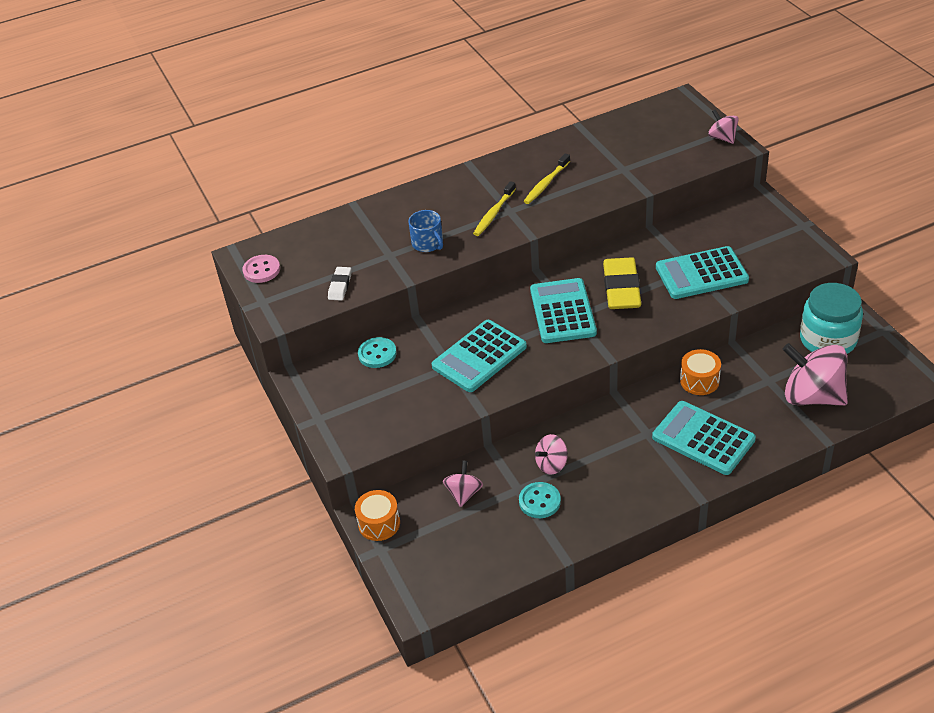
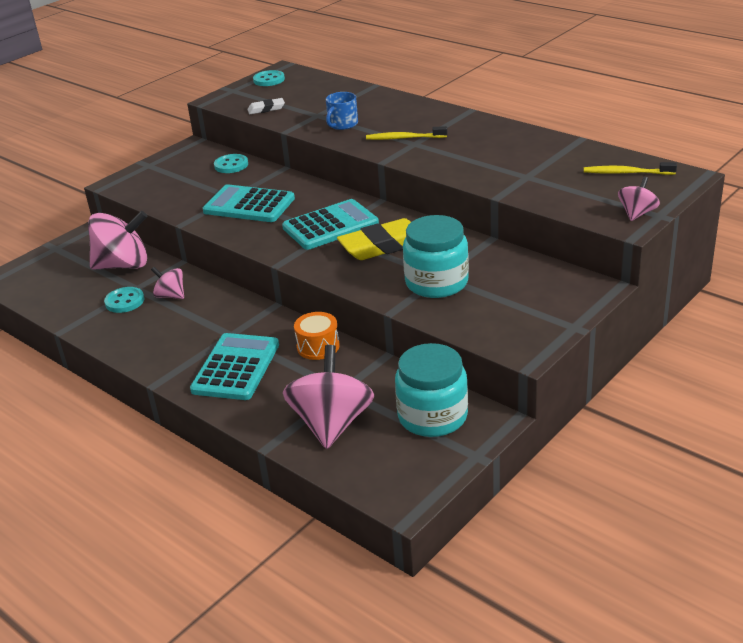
camera: 65 degrees right, 10 degrees down
pink button [243,255,280,283] -> turquoise button [253,70,285,86]
orange drum [355,490,400,541] -> none
pink spinning top [443,460,483,507] -> pink spinning top [88,211,148,270], size x1.96
yellow toothbrush [524,153,570,204] -> yellow toothbrush moved to [584,162,677,175]
turquoise calculator [656,246,749,299] -> turquoise jar [403,215,469,298]

